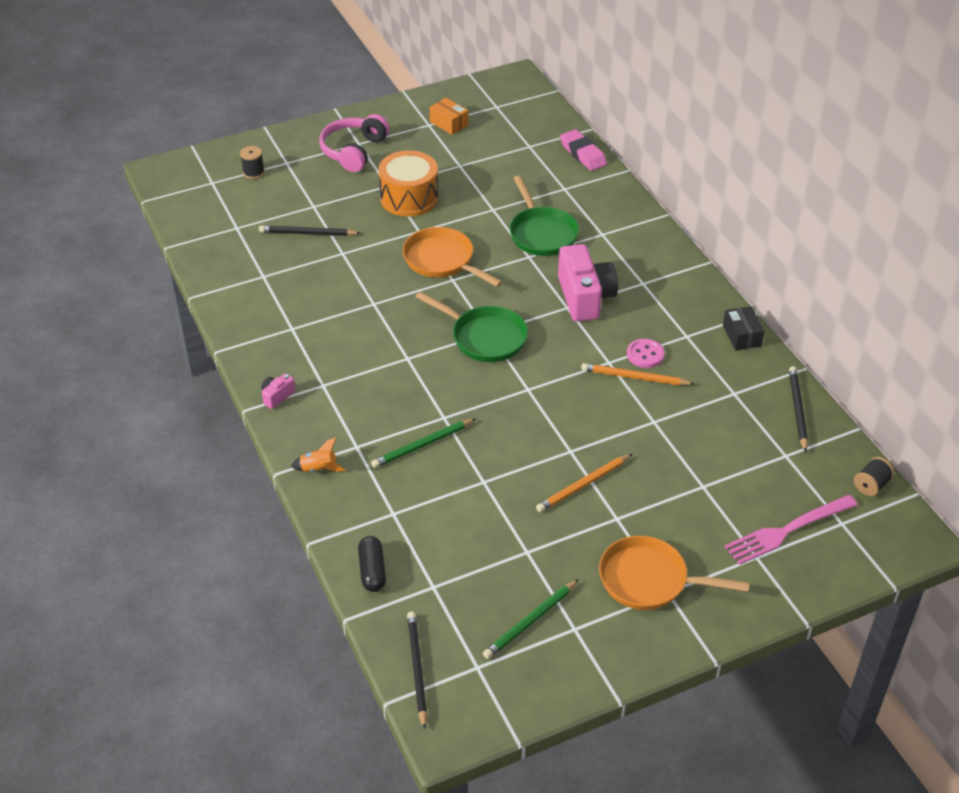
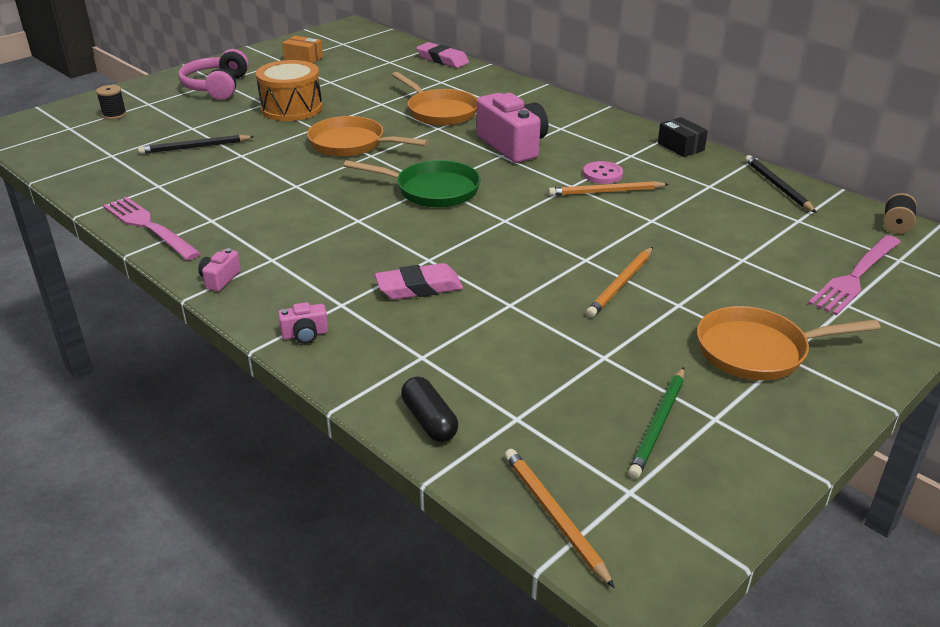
camera: 20 degrees left, 10 degrees down
orange rocket [291,437,345,472] -> pink camera [278,302,328,344]
green pencil [371,419,475,468] -> pink eraser [375,263,463,300]
black pencil [407,612,427,730] -> orange pencil [505,449,615,588]
green pan [509,176,579,256] -> orange pan [392,72,478,126]
none -> pink fork [103,197,201,260]

